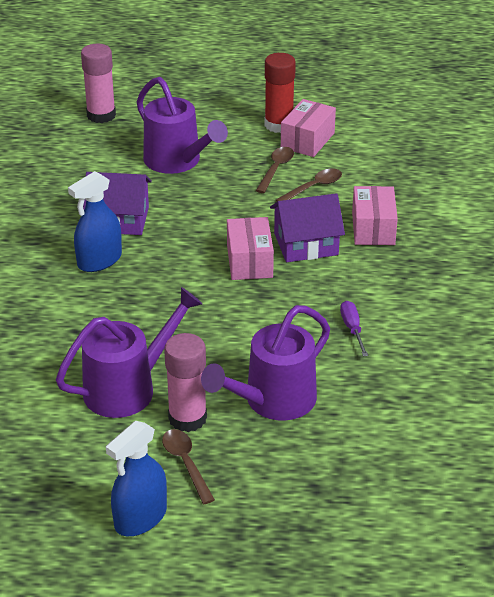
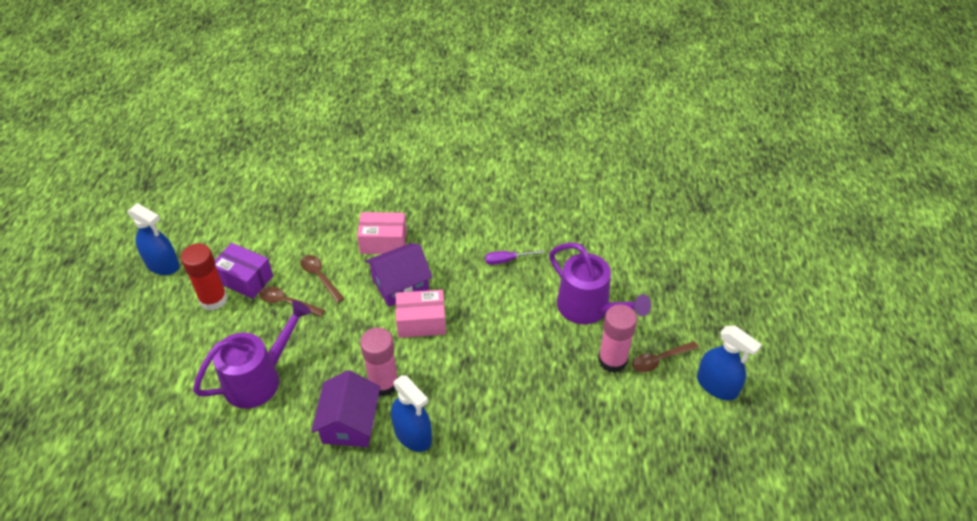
camera: 90 degrees left, 10 degrees up
purple watering can [56,287,202,418] -> none
pink glue stick [81,44,116,123] -> pink glue stick moved to [360,328,398,396]
purple house [270,193,345,262] -> purple house turned 75 degrees clockwise [365,243,433,307]
pink box [281,99,336,157] -> purple box [215,243,273,299]
none -> blue spray bottle [127,203,180,275]

